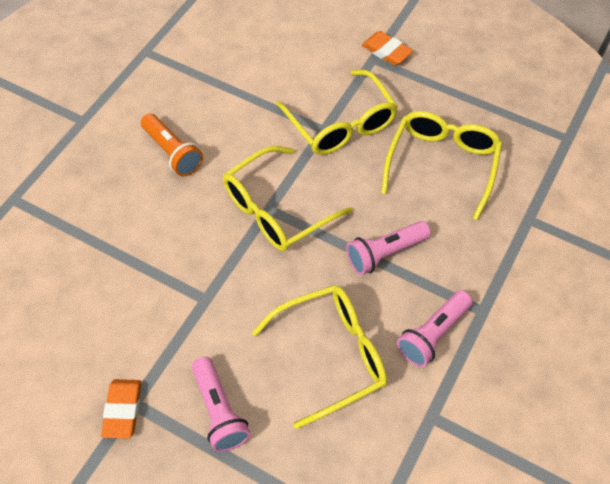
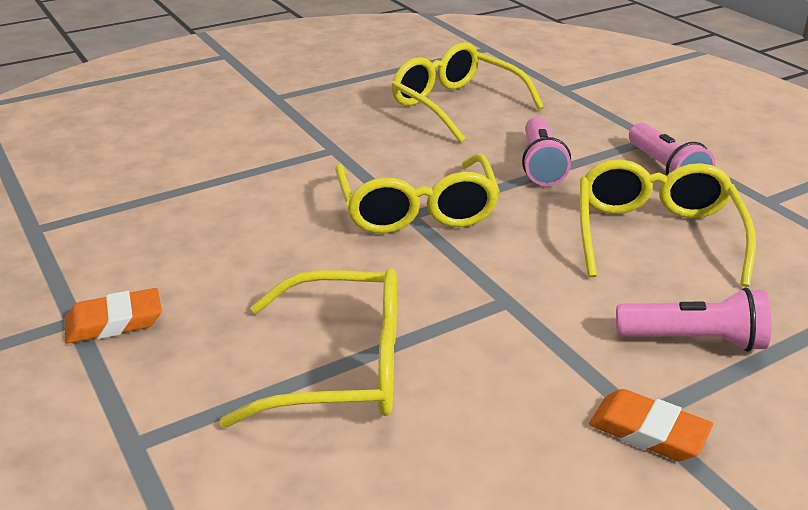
camera: 60 degrees left, 25 degrees down
orange flashlight [141,114,203,176] -> none
yellow glasses [276,70,398,155] -> yellow glasses moved to [220,268,397,428]
orange eraser [362,31,413,65] -> orange eraser moved to [65,288,162,344]

